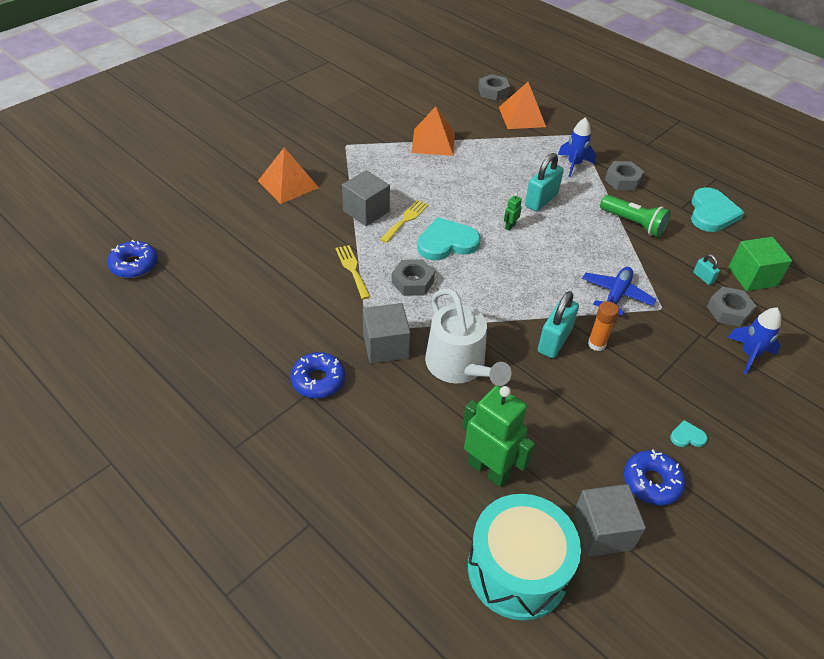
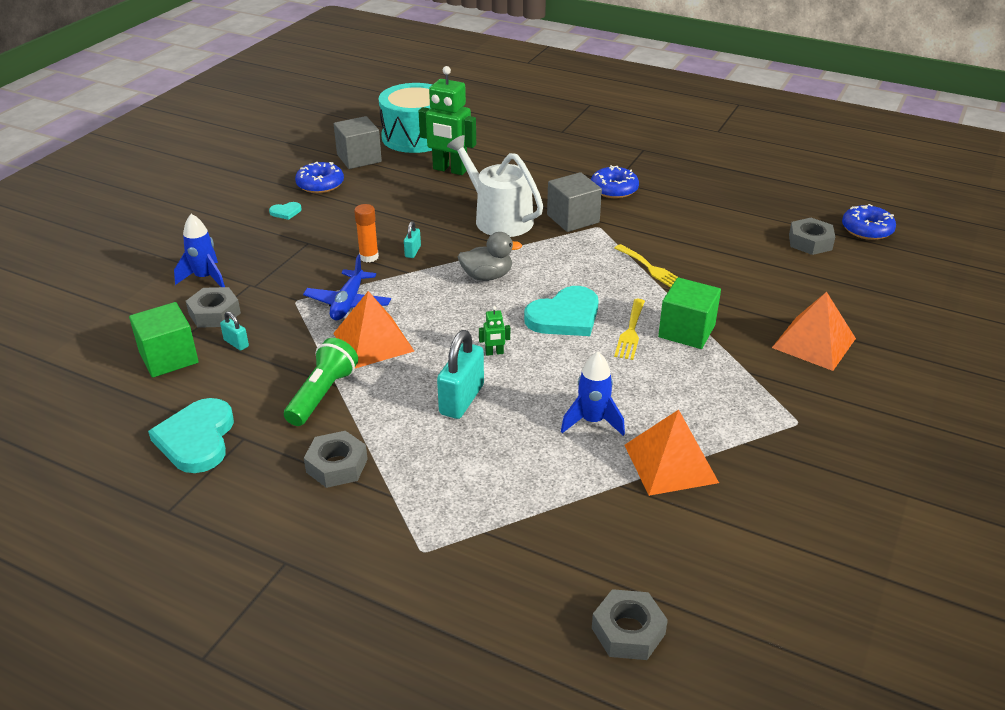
camera: 165 degrees right, 10 degrees down
grey cube [342,170,390,226] -> green cube [658,277,721,349]
grey nut [392,259,435,296] -> grey nut moved to [789,218,835,255]
orange pyramid [499,82,546,129] -> orange pyramid moved to [333,291,414,368]
green robot [504,193,522,231] -> green robot turned 60 degrees clockwise [479,306,510,356]
turquoise padlock [538,291,579,358] -> turquoise padlock [404,221,421,258], size x0.50
blue rocket [558,117,596,177] -> blue rocket moved to [561,352,625,436]
green flashlight [600,195,671,237] -> green flashlight turned 90 degrees clockwise [284,338,358,426]
none -> grey duck [458,232,522,281]

